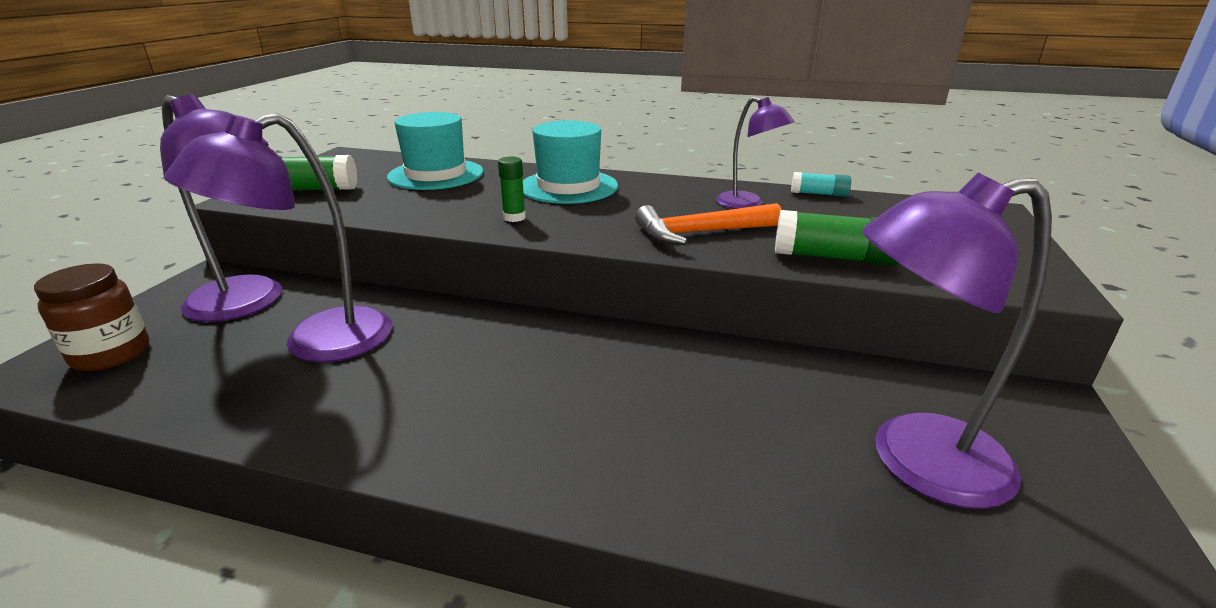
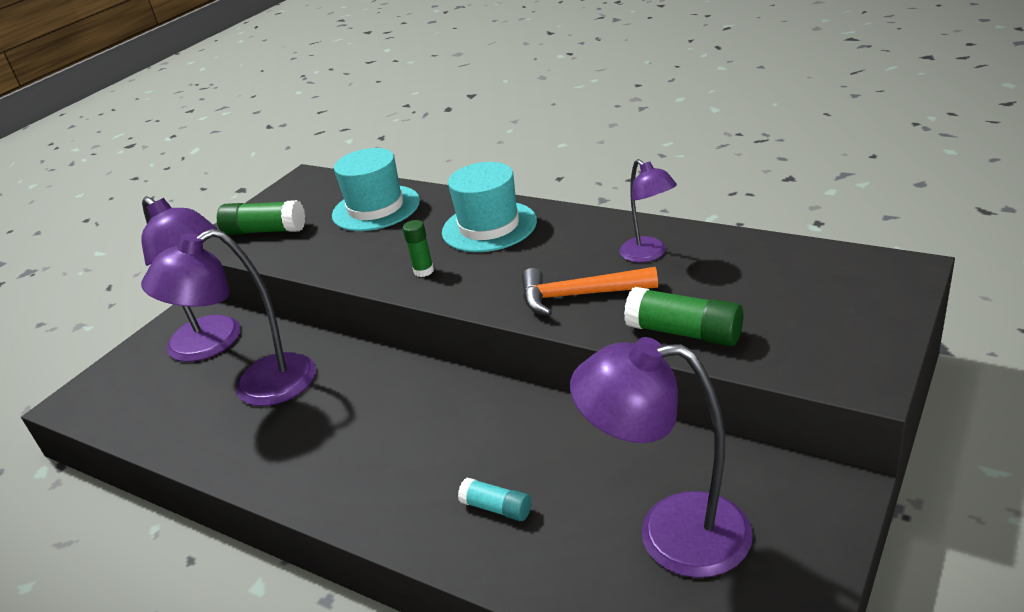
camera: 20 degrees right, 5 degrees up
brown jar [34,263,149,371] -> none
turquoise glue stick [791,172,851,197] -> turquoise glue stick moved to [458,478,531,521]

